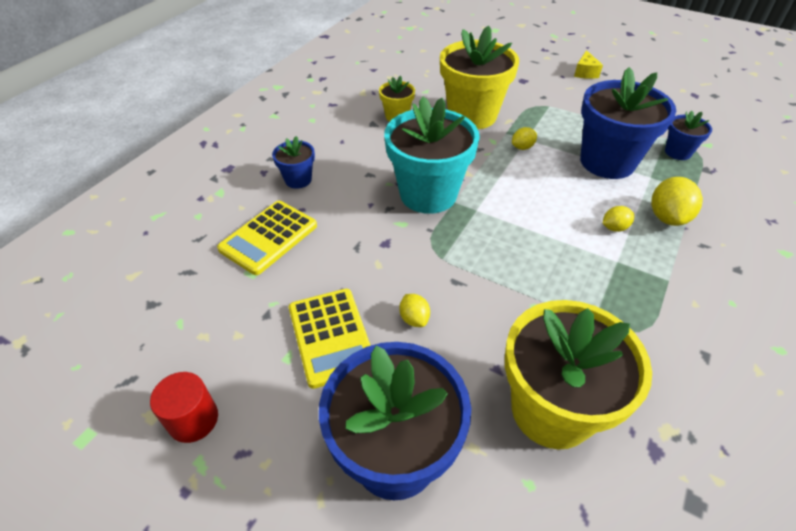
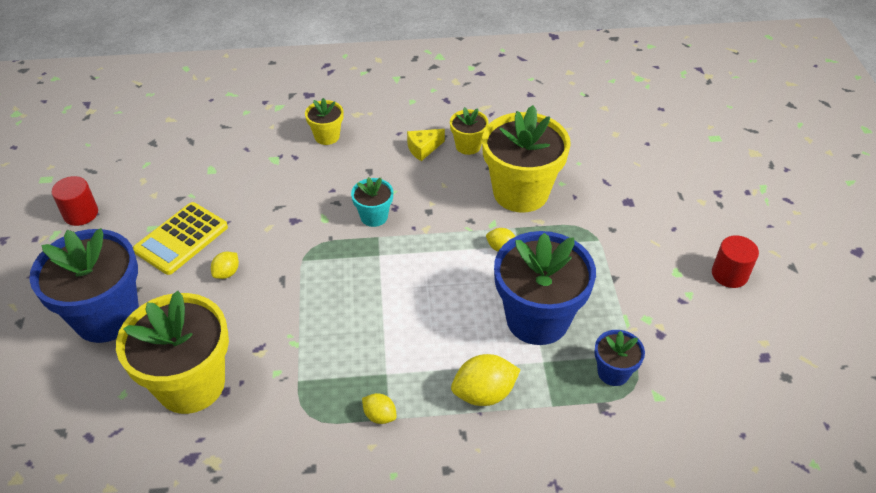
camera: 55 degrees right, 0 degrees up
yellow calculator [217,201,317,275] -> none
blue flower pot [272,136,315,189] -> yellow flower pot [305,98,343,145]
turquoise flower pot [384,97,480,214] -> turquoise flower pot [351,177,393,227], size x0.48
yellow cheese [574,50,603,79] -> yellow cheese moved to [407,129,445,161]
yellow lemon [602,206,635,232] -> yellow lemon moved to [362,393,397,424]
none -> red cylinder [712,235,759,288]

